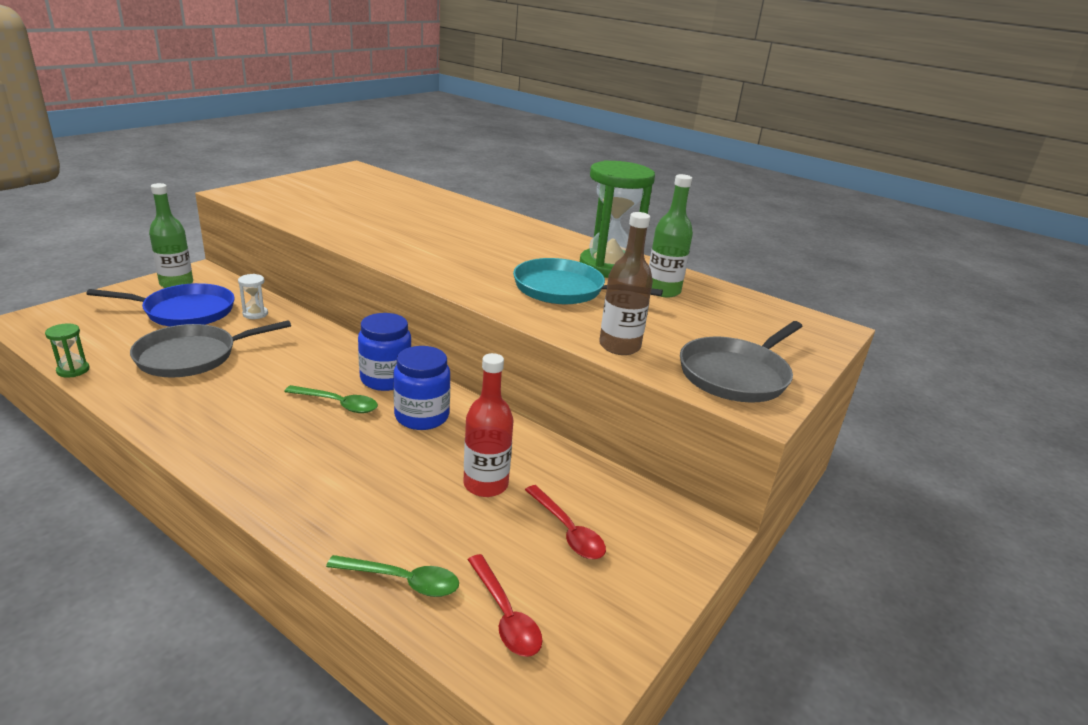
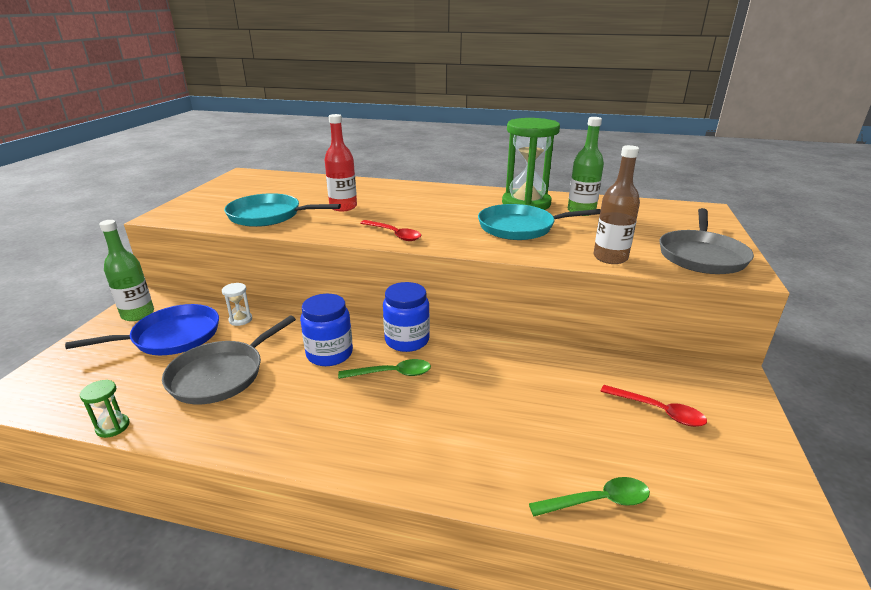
camera: 20 degrees left, 0 degrees up
blue jar [393,346,450,430] -> blue jar moved to [300,294,353,366]
red bottle [463,353,513,497] -> red bottle moved to [325,114,357,211]
red spoon [468,554,543,657] -> red spoon moved to [360,220,421,241]
none -> turquoise pan [224,193,341,227]

